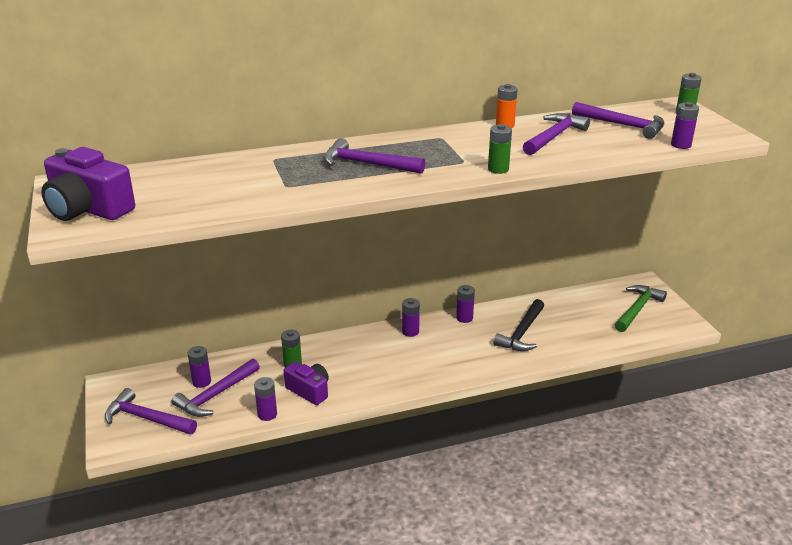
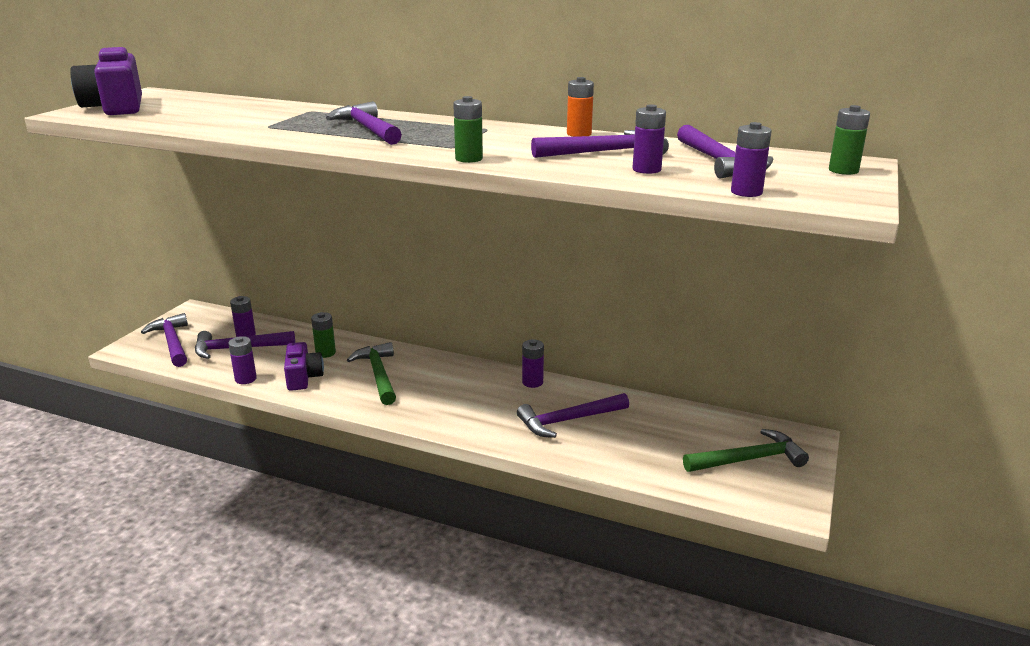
camera: 40 degrees right, 5 degrees down
purple battery [402,298,420,337] -> purple battery moved to [633,105,666,174]
black hammer [493,299,544,351] -> purple hammer [517,393,629,438]
none -> green hammer [347,342,396,405]

